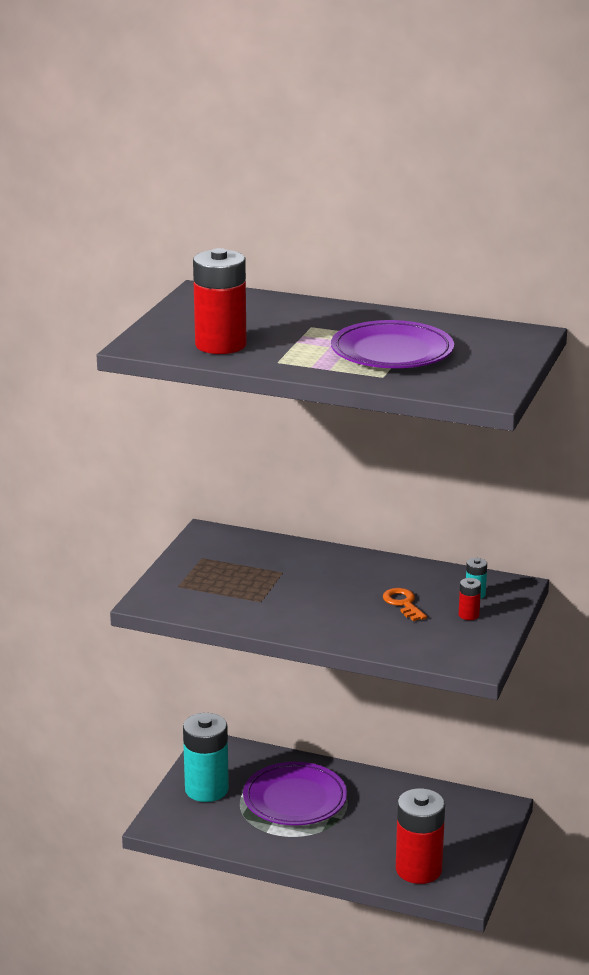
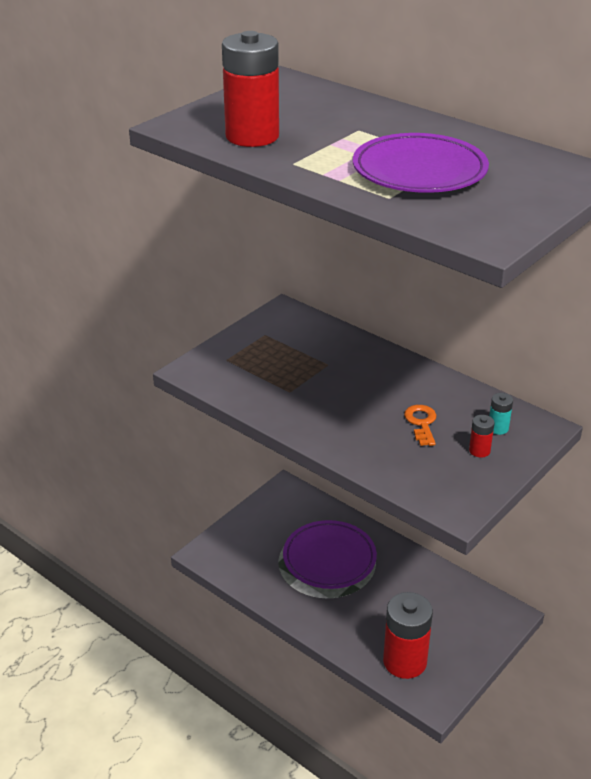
camera: 20 degrees right, 10 degrees up
turquoise battery [183,713,229,802] -> none

